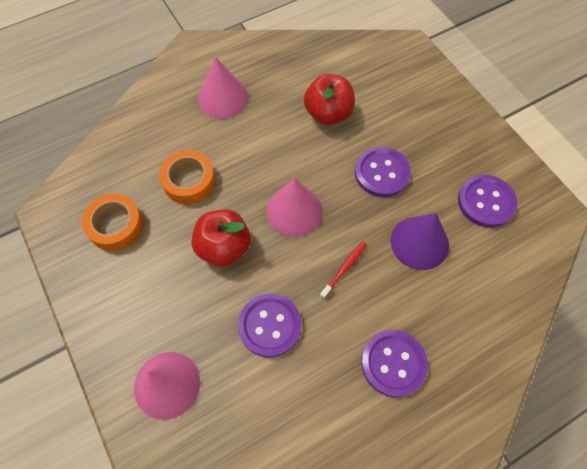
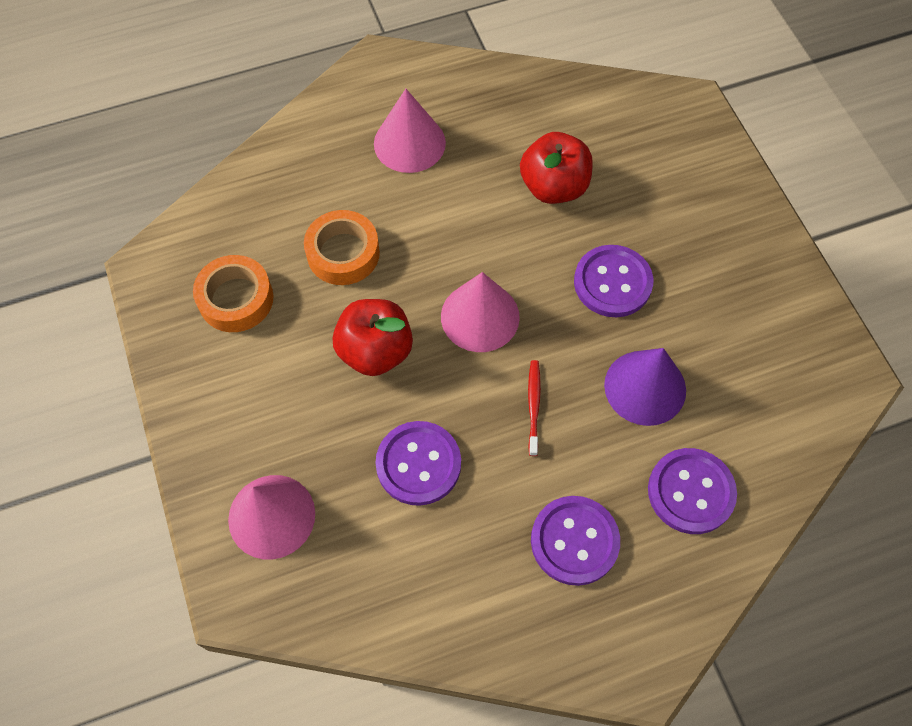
camera: 10 degrees right, 0 degrees up
red toothbrush [320,241,367,299] -> red toothbrush turned 45 degrees counterclockwise [528,360,541,456]
purple button [458,175,518,228] -> purple button moved to [648,448,737,534]

